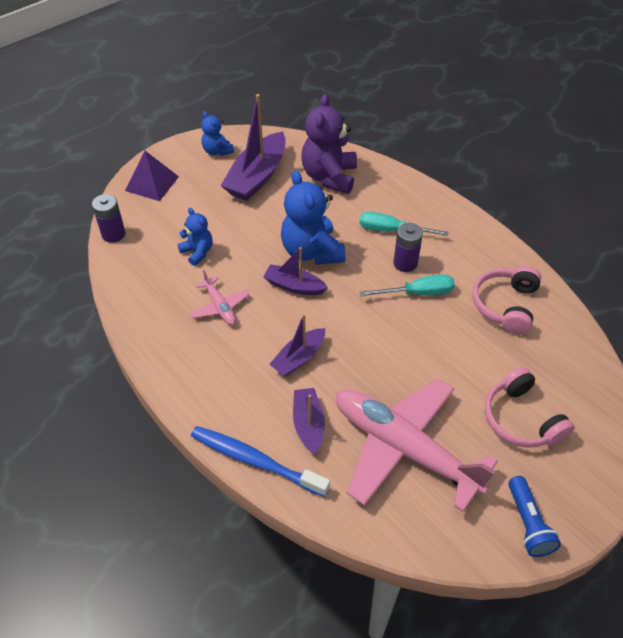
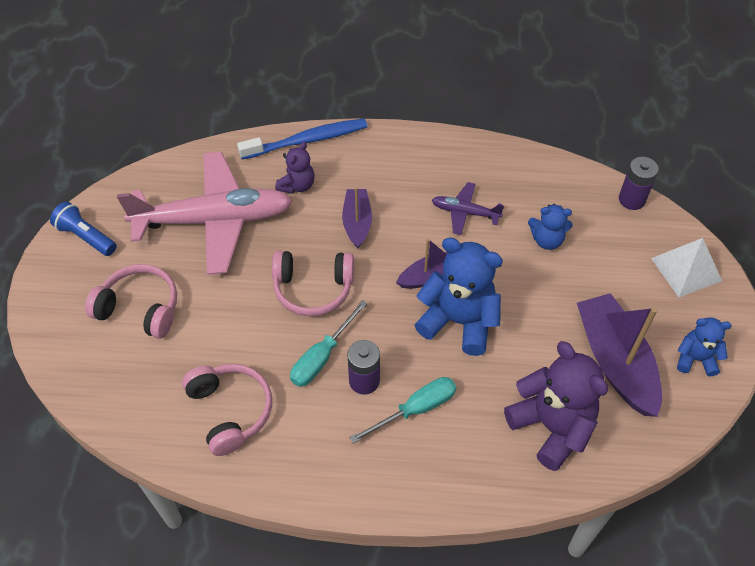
camera: 135 degrees right, 5 degrees up
purple pyramid [125,151,179,201] -> white pyramid [651,238,722,297]
pink plane [190,270,250,325] -> purple plane [432,182,504,235]
purple boat [293,388,325,455] -> purple teddy bear [275,142,315,194]
none -> pink headphones [272,251,354,316]

